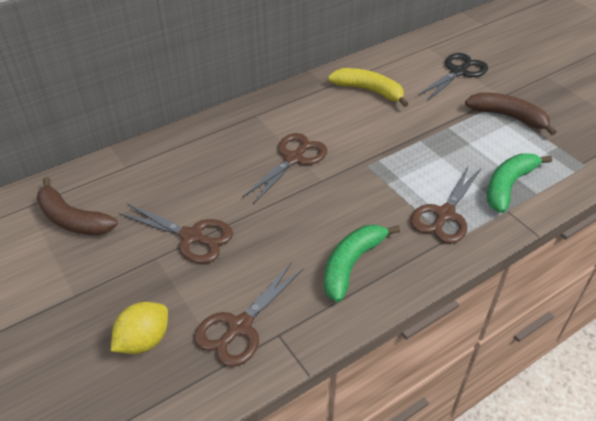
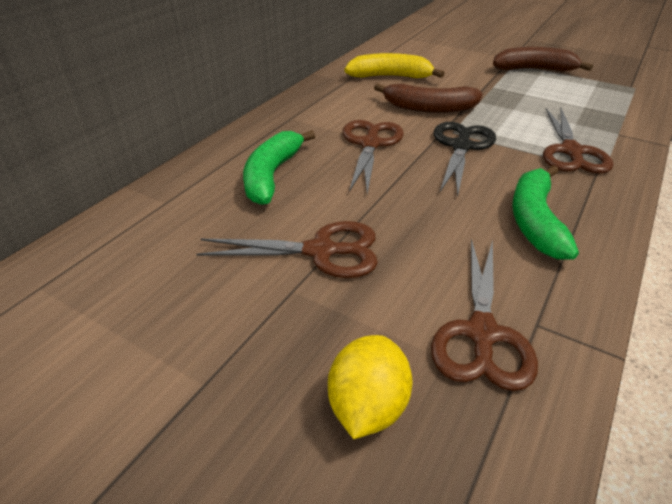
camera: 25 degrees left, 5 degrees down
brown banana [37,177,118,235] -> brown banana moved to [374,83,482,113]
black scissors [418,53,488,101] -> black scissors moved to [434,122,496,197]
green banana [487,153,552,213] -> green banana moved to [243,130,315,205]

